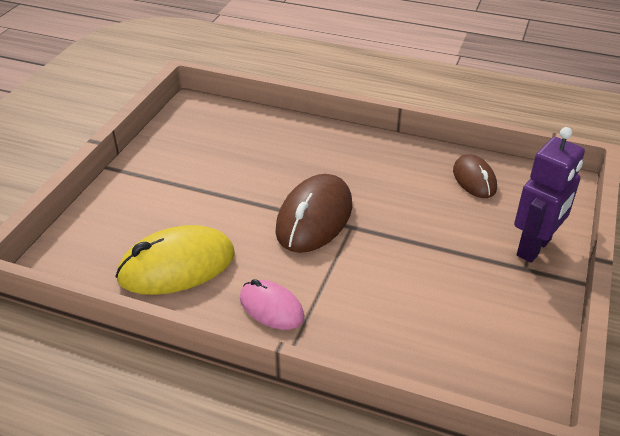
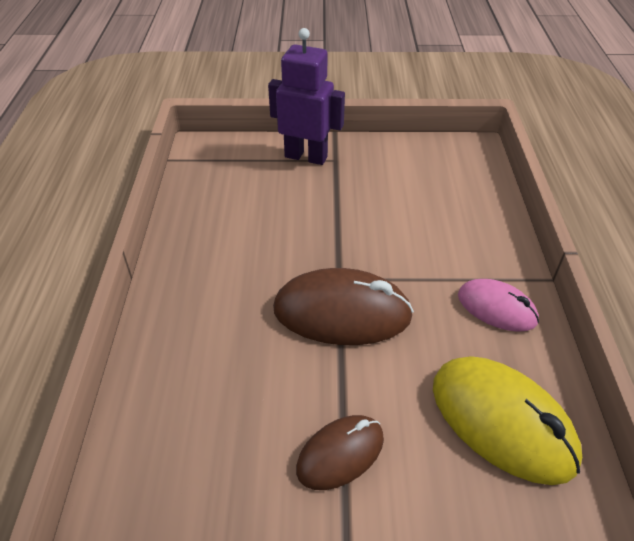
camera: 110 degrees left, 5 degrees up
pink mouse [240,279,305,330] -> pink mouse turned 75 degrees counterclockwise [458,279,539,332]
brown mouse [453,154,497,198] -> brown mouse moved to [296,415,384,490]

